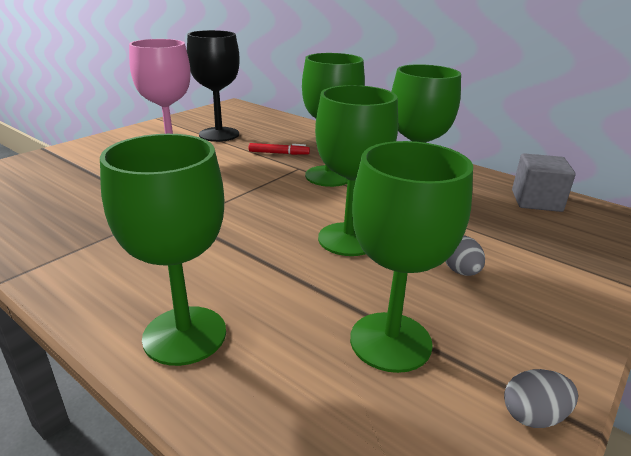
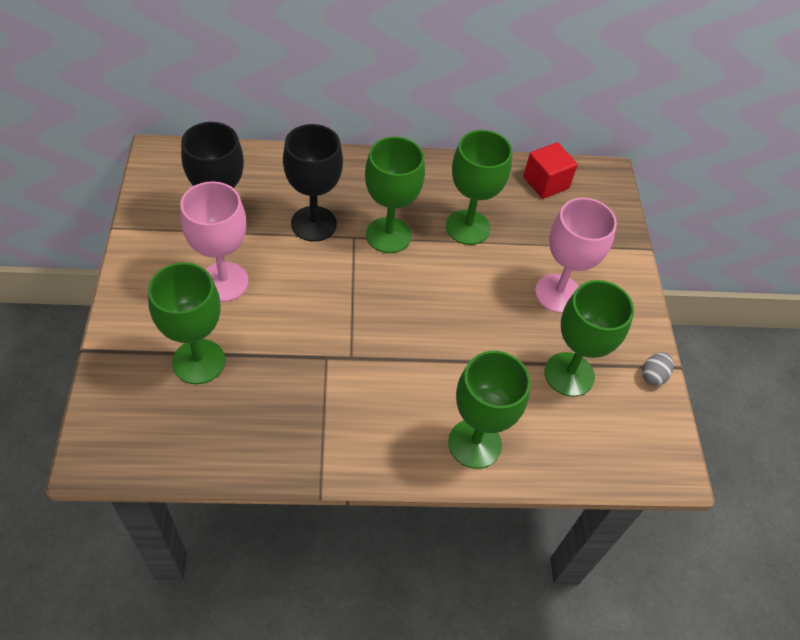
camera: 45 degrees left, 25 degrees up
red marker [249,143,310,155] -> black goblet [283,124,343,242]
green goblet [315,85,398,256] -> green goblet moved to [148,262,225,384]
grey egg [445,236,485,276] -> pink goblet [535,198,617,313]
grey cube [512,153,576,212] -> red cube [523,142,578,199]

